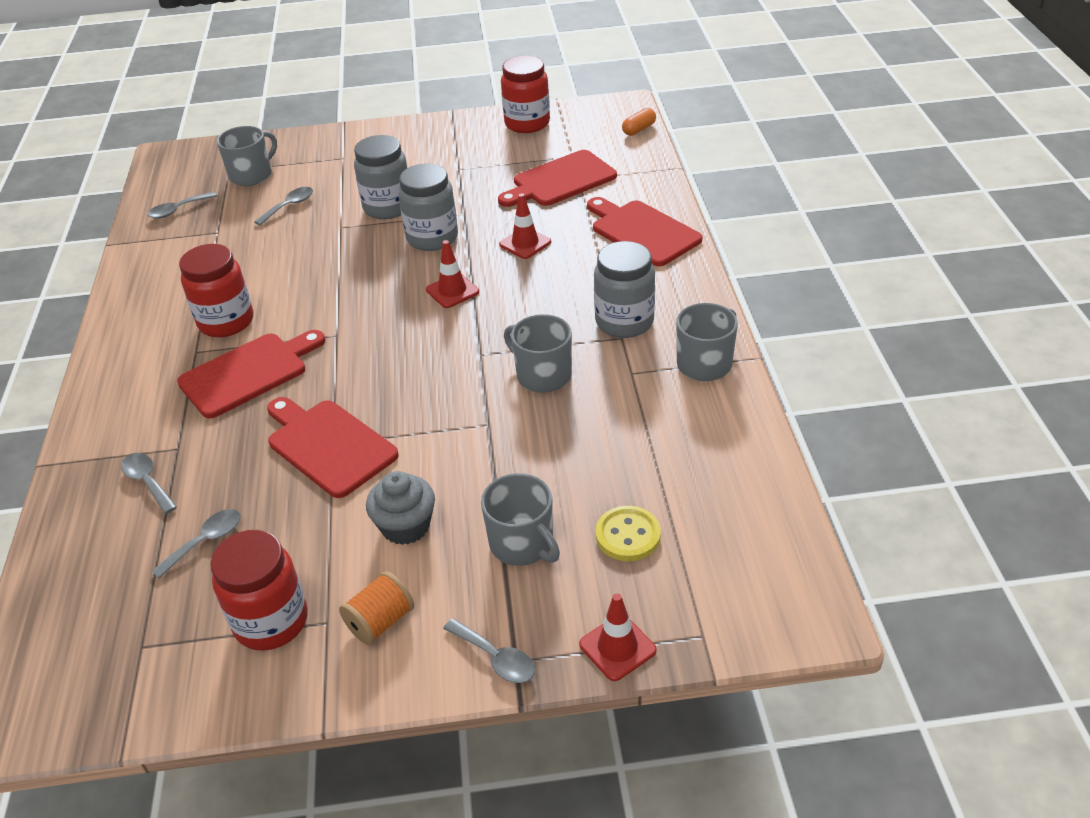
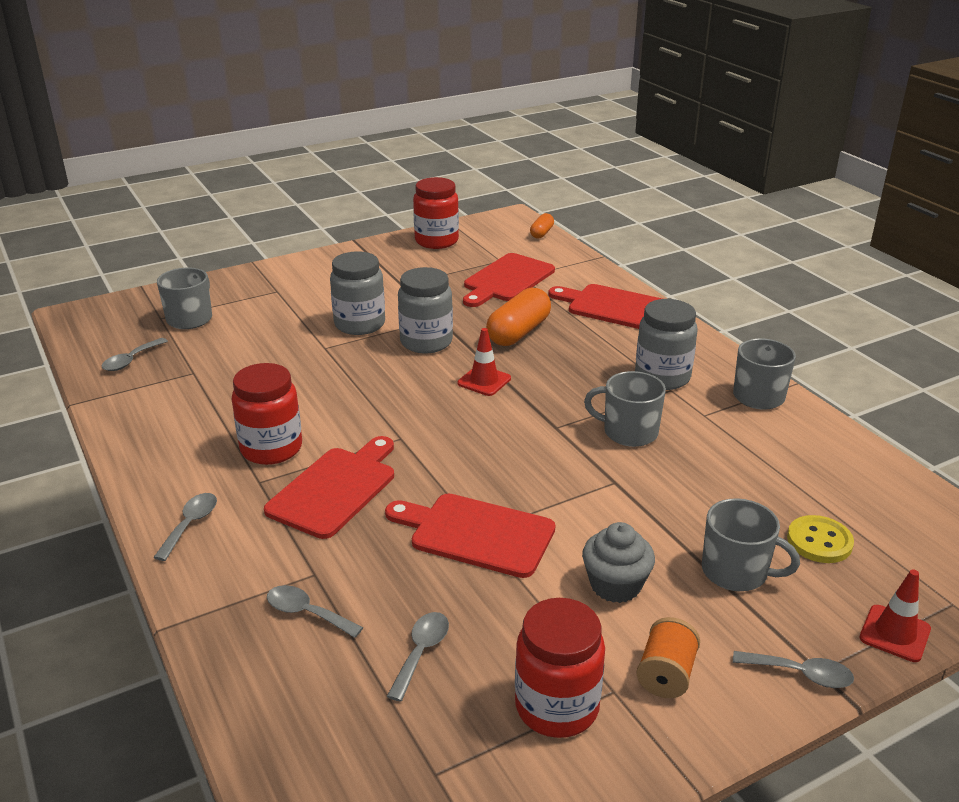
camera: 25 degrees left, 10 degrees down
grey spoon [254,187,313,226] -> grey spoon moved to [153,493,217,561]
red traffic cone [499,193,551,259] -> orange capsule [486,287,551,346]

